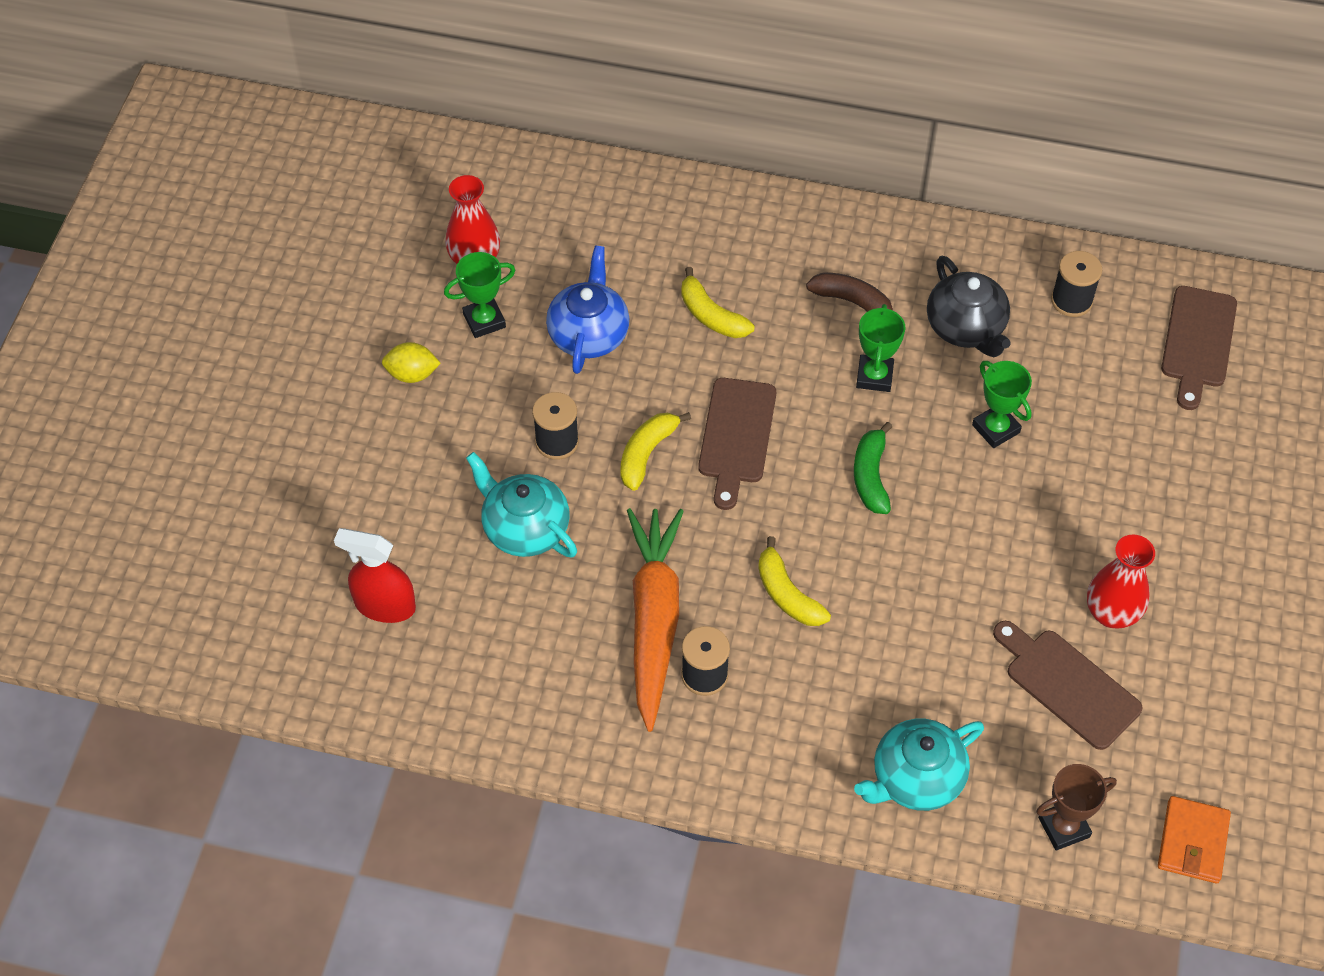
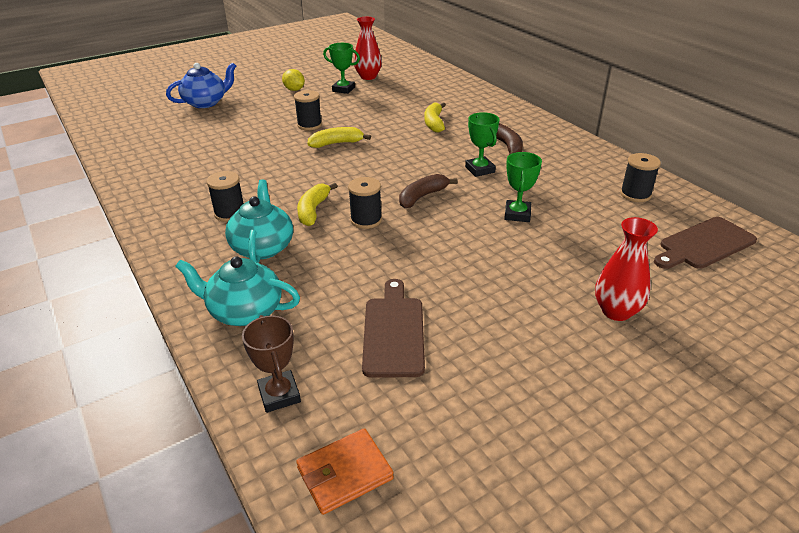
camera: 45 degrees right, 20 degrees down
red spray bottle [334,528,416,623] -> none
turquoise teapot [466,452,577,557] -> turquoise teapot moved to [225,179,293,263]
blue teapot [546,246,629,374] -> blue teapot moved to [166,62,236,108]
orange carrot [627,508,684,732] -> none
brown cutting board [698,378,776,510] -> none
green banana [854,422,892,514] -> brown banana [399,174,457,208]
green trophy [856,304,905,392] -> green trophy turned 75 degrees counterclockwise [465,112,499,177]
black teapot [927,256,1011,357] -> none
brown trophy [1036,764,1117,851] -> brown trophy turned 45 degrees clockwise [242,315,301,413]
red vase [1087,534,1155,629] -> red vase moved to [595,217,658,321]
none -> black spool [348,177,382,229]

